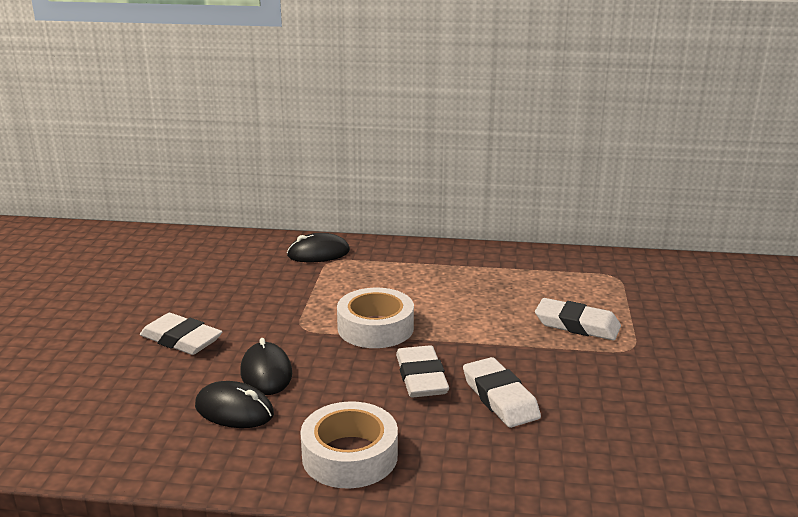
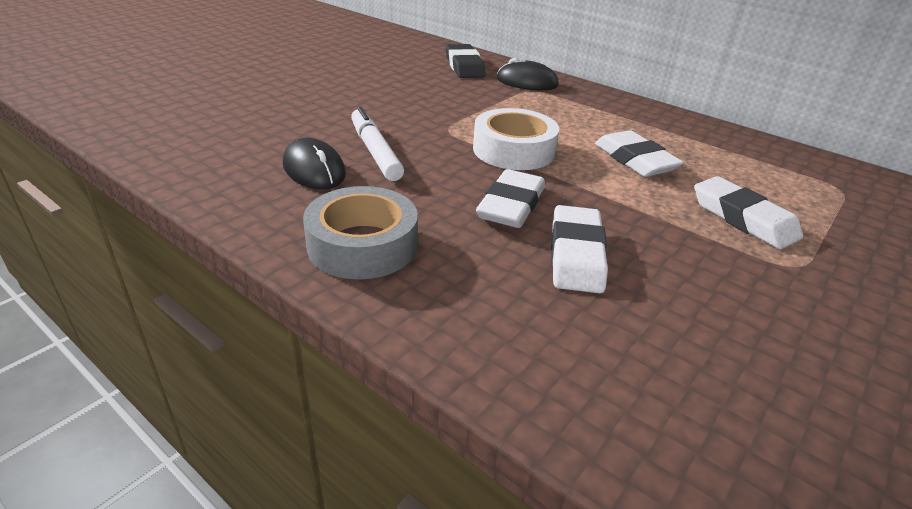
camera: 30 degrees right, 10 degrees up
white eraser [140,313,222,355] -> white eraser moved to [595,130,684,177]
black mouse [240,338,292,395] -> white marker [351,107,404,181]
white tape [300,401,398,489] -> grey tape [303,186,418,280]
none -> black eraser [446,44,486,78]

